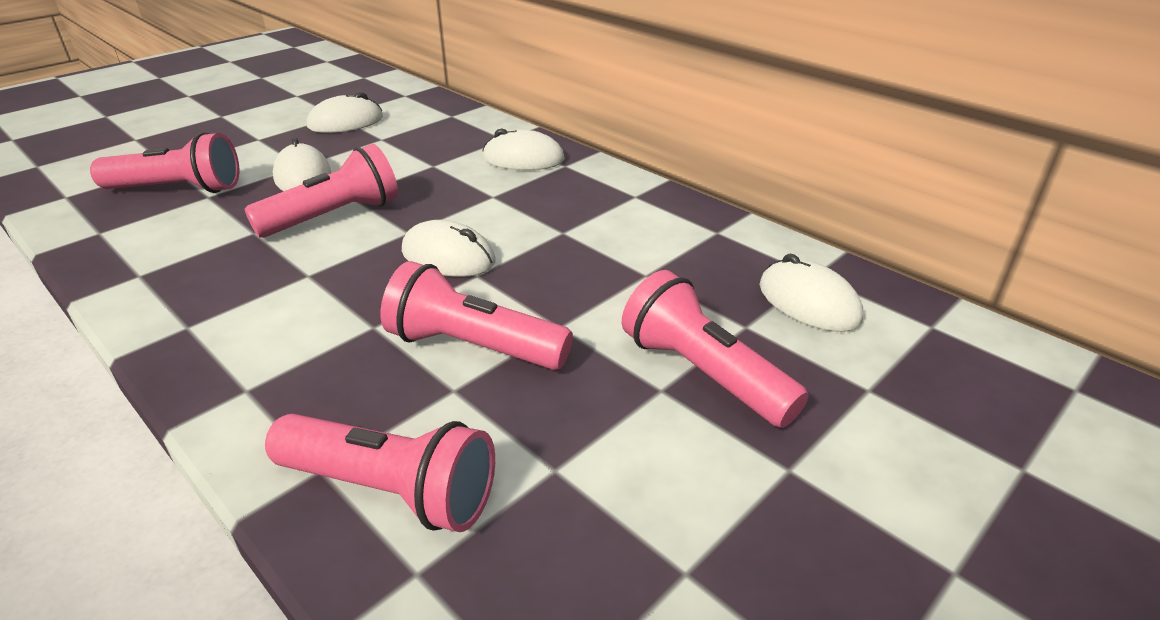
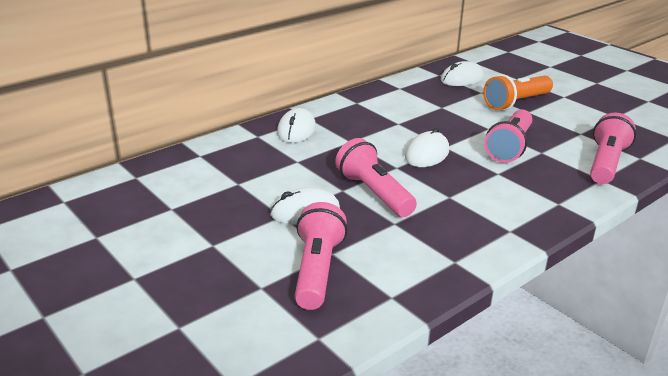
camera: 85 degrees left, 5 degrees down
white mouse [307,92,383,133] -> none
pink flashlight [622,270,809,428] -> orange flashlight [483,74,553,110]

